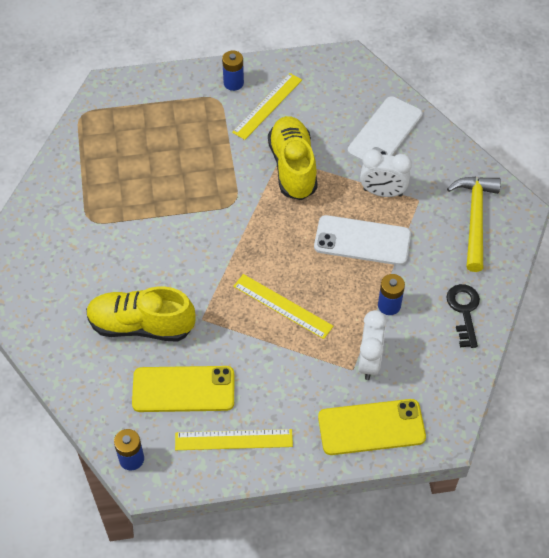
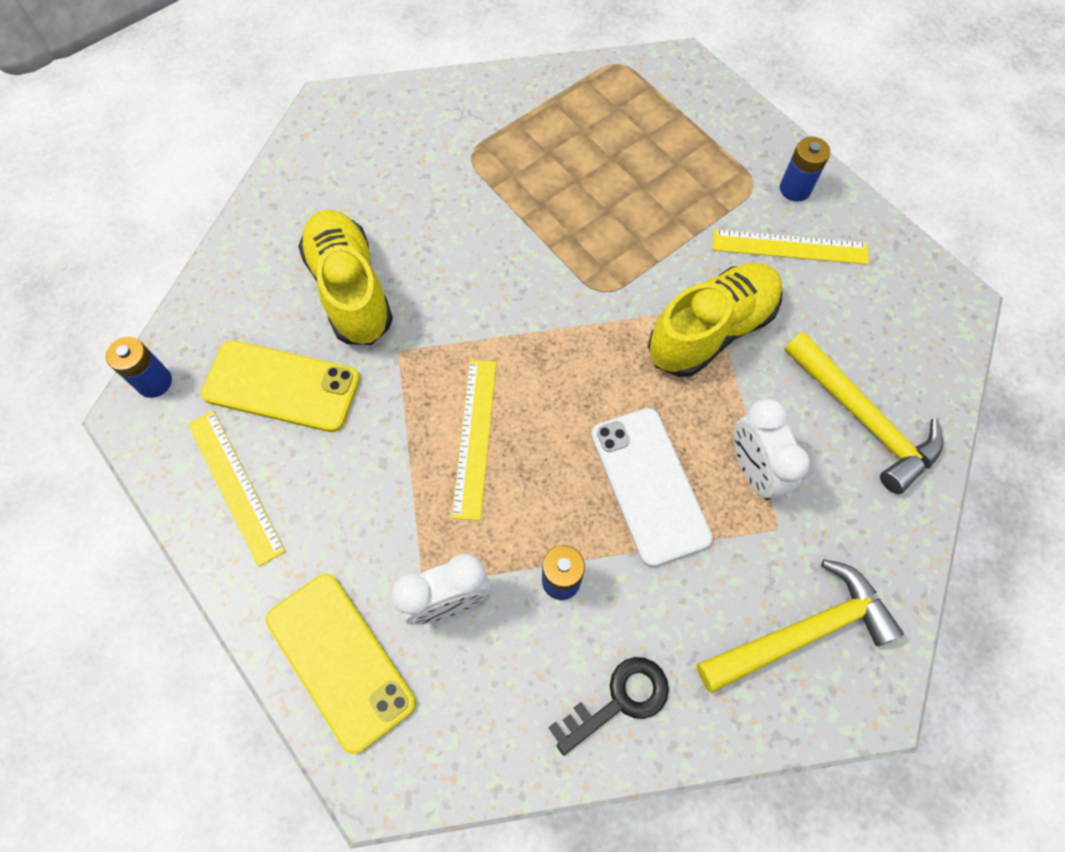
camera: 60 degrees right, 10 degrees up
yellow phone [132,366,234,412] -> yellow phone turned 45 degrees counterclockwise [201,340,360,432]
white phone [347,96,423,161] -> yellow hammer [785,332,943,494]

